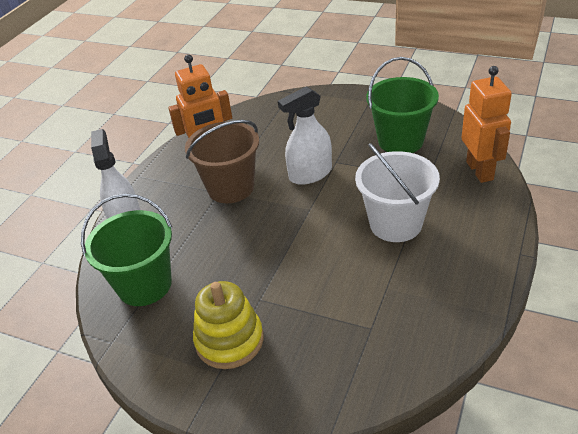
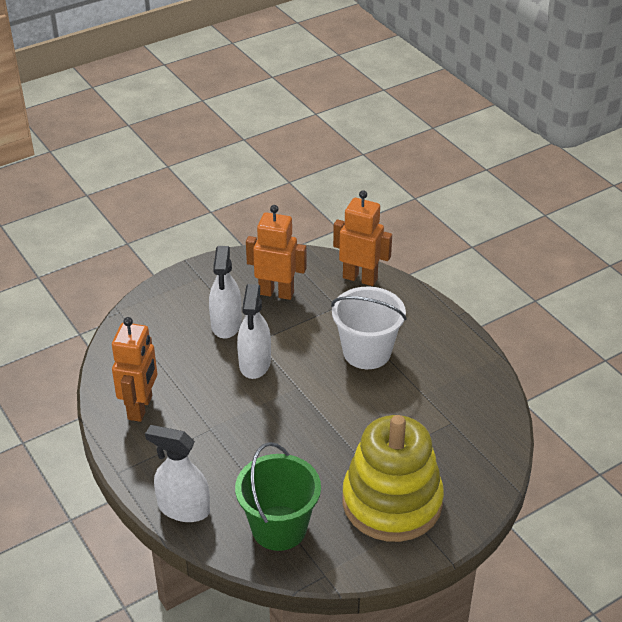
camera: 60 degrees left, 0 degrees up
brown bucket [185,120,259,203] -> none
yellow stacking toy [193,281,264,369] -> yellow stacking toy [343,415,444,542], size x1.61
green bucket [366,57,439,153] -> orange robot [246,205,307,300]
none -> white spray bottle [209,246,242,339]

